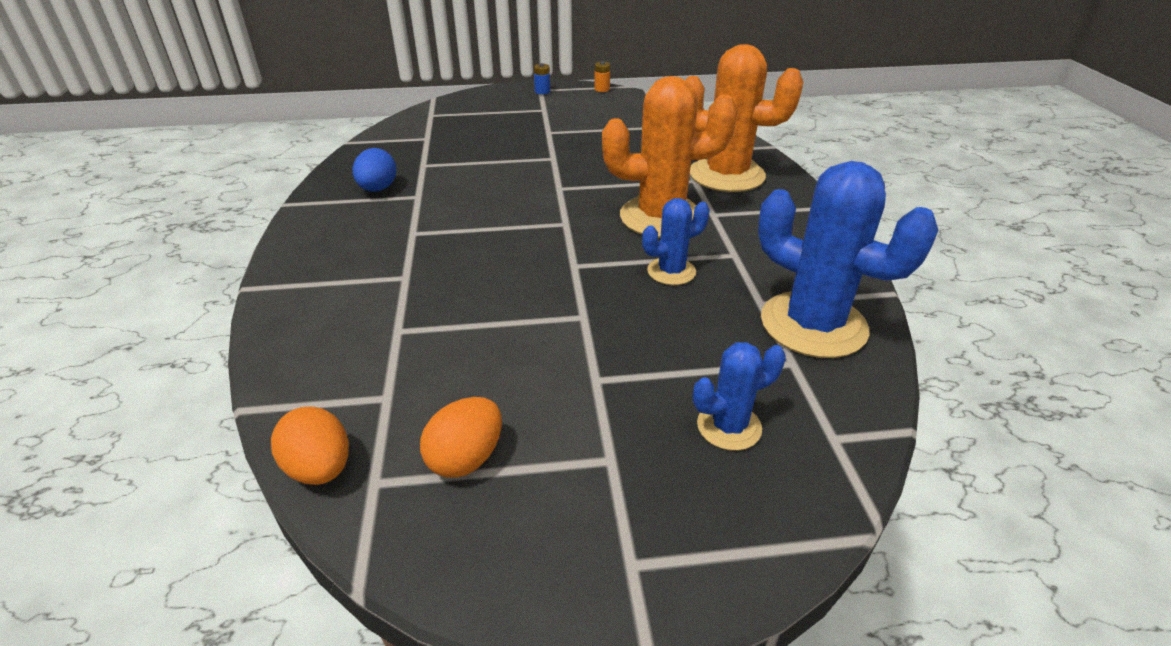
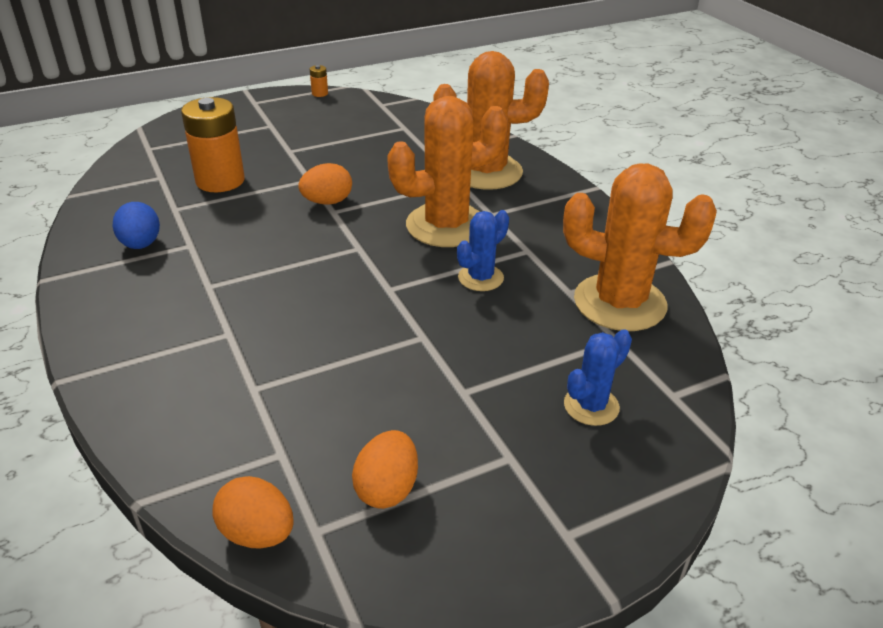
camera: 20 degrees left, 0 degrees up
blue battery [534,63,550,94] -> none
blue cactus [758,161,938,358] -> orange cactus [563,163,717,331]
none -> orange battery [181,97,245,192]
none -> orange egg [298,163,352,205]

